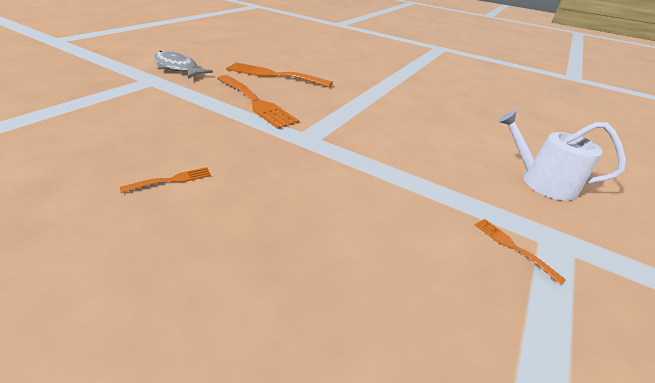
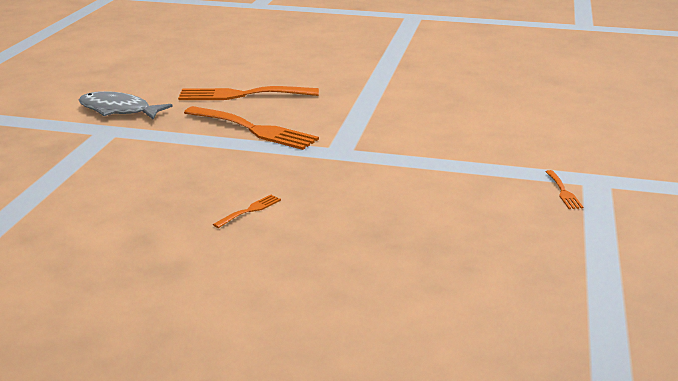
camera: 15 degrees left, 10 degrees down
orange fork [475,219,566,285] -> orange fork turned 135 degrees counterclockwise [546,170,583,209]
white watering can [498,110,626,201] -> none

